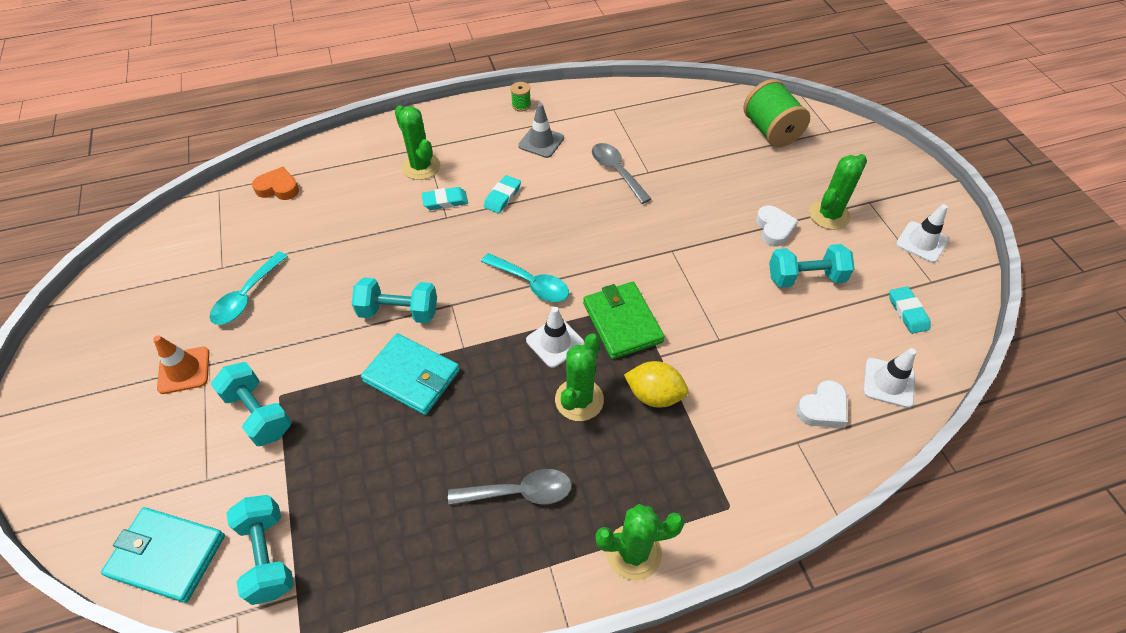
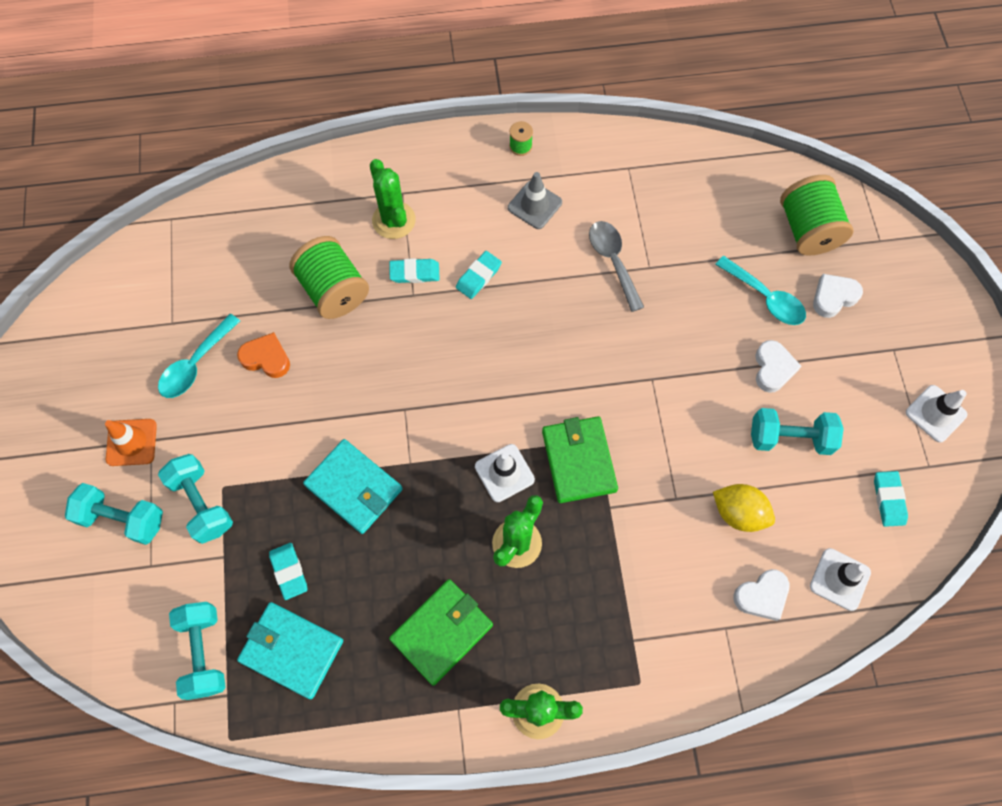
camera: 10 degrees right, 15 degrees up
turquoise wallet [101,507,225,603] -> turquoise wallet moved to [237,602,343,699]
orange heart [252,167,299,200] -> orange heart moved to [237,332,290,378]
turquoise dumbbell [352,277,437,323] -> turquoise dumbbell moved to [65,483,163,545]
grey spoon [448,469,572,505] -> green wallet [389,579,493,686]
turquoise spoon [481,253,569,302] -> turquoise spoon moved to [715,256,806,325]
yellow lemon [624,361,689,408] -> yellow lemon moved to [713,484,775,532]
green cactus [809,154,867,230] -> none
none -> turquoise eraser [269,543,307,600]
none -> green spool [290,236,369,319]
none -> white heart [813,274,863,318]

